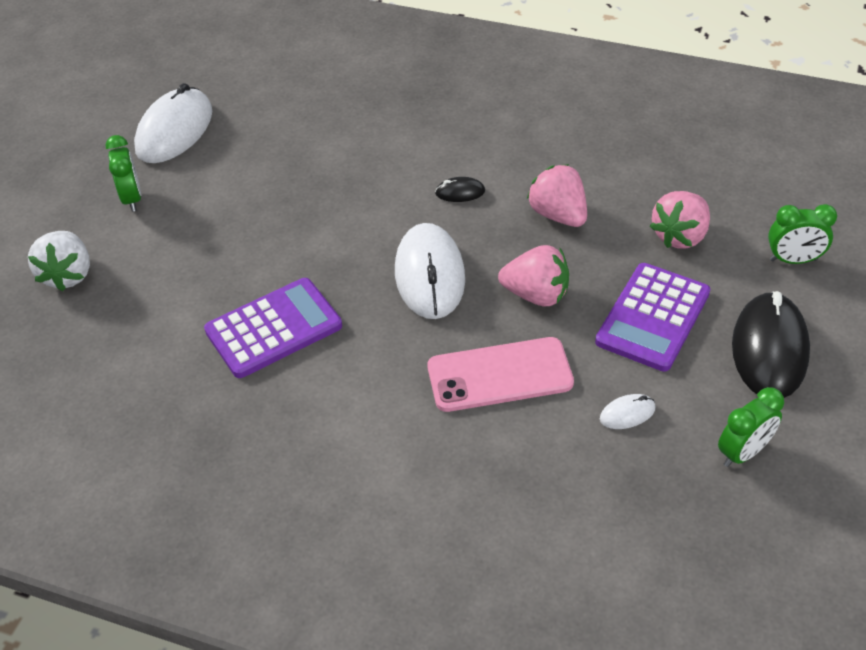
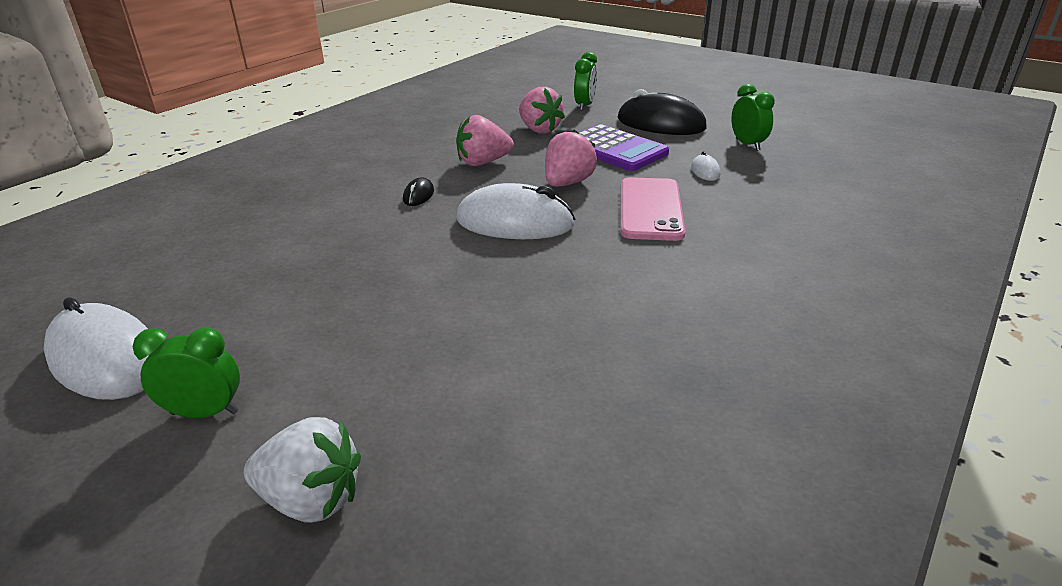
camera: 75 degrees left, 15 degrees down
purple calculator [204,278,342,378] -> none

